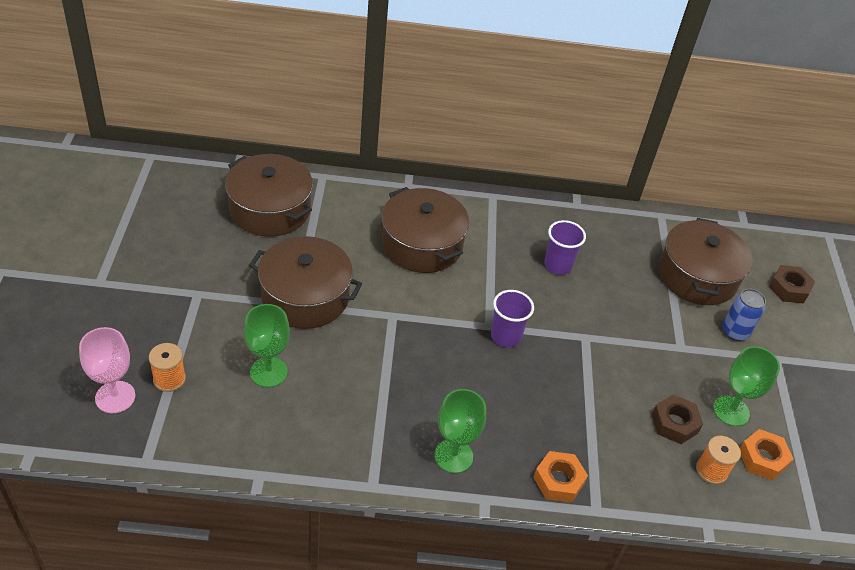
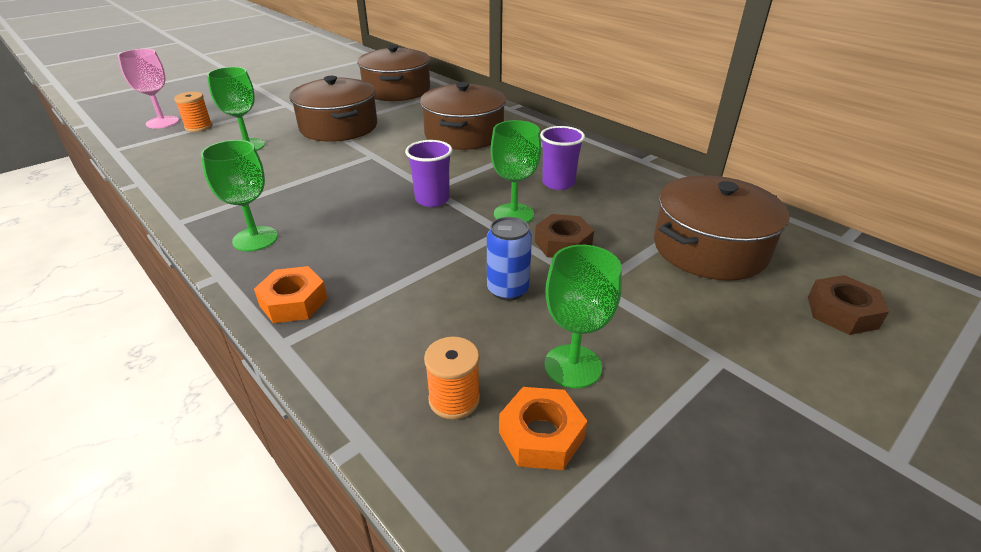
camera: 50 degrees right, 10 degrees down
brown nut [652,394,703,444] -> brown nut moved to [535,214,594,258]
blue can [722,289,766,341] -> blue can moved to [487,217,532,301]
none -> green goblet [491,120,541,223]

